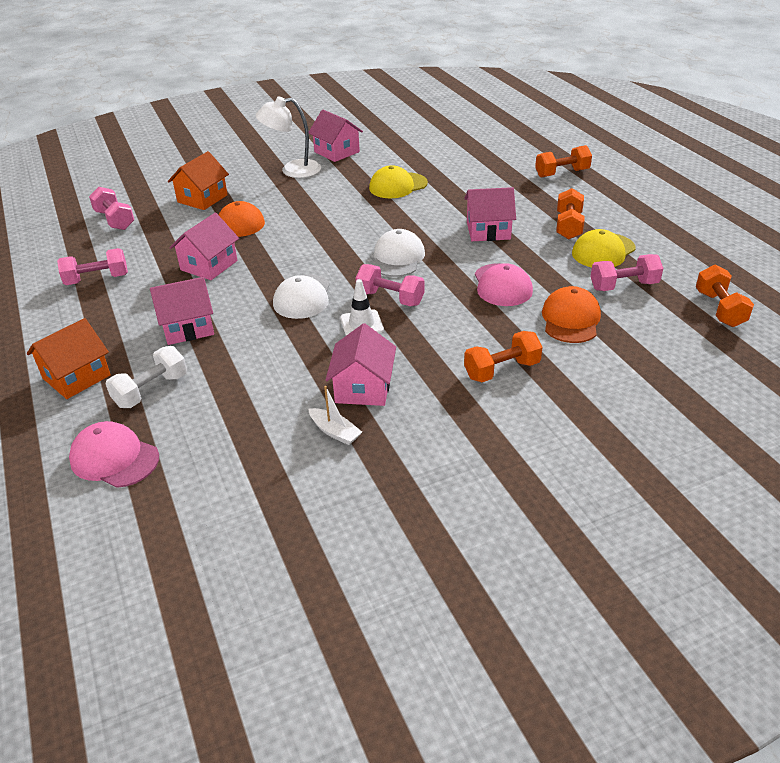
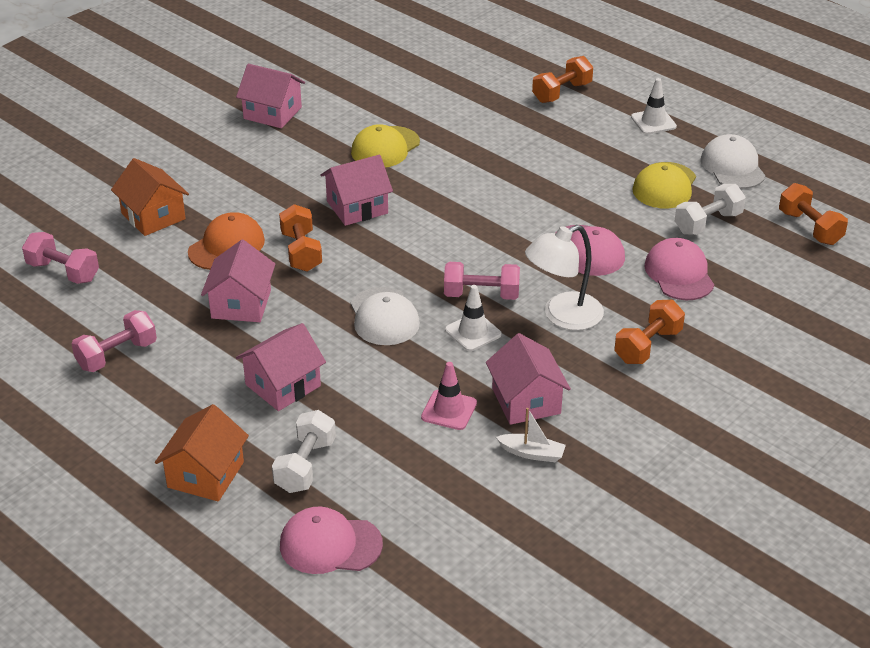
camera: 25 degrees left, 0 degrees up
orange house [168,151,229,210] -> orange house turned 45 degrees counterclockwise [111,158,189,236]
white lamp [256,96,321,178] -> white lamp moved to [525,225,604,330]
white cap [373,229,425,277] -> white cap moved to [701,134,766,189]
pink house [464,187,516,241] -> pink house moved to [320,155,393,226]
orange cap [542,286,601,343] -> pink cap [644,238,714,300]
orange dumbbell [556,188,585,240] -> orange dumbbell moved to [279,204,322,272]
pink dumbbell [590,254,663,291] -> white dumbbell [675,184,746,235]
none -> pink traffic cone [421,362,477,430]
none -> white traffic cone [631,78,677,134]

